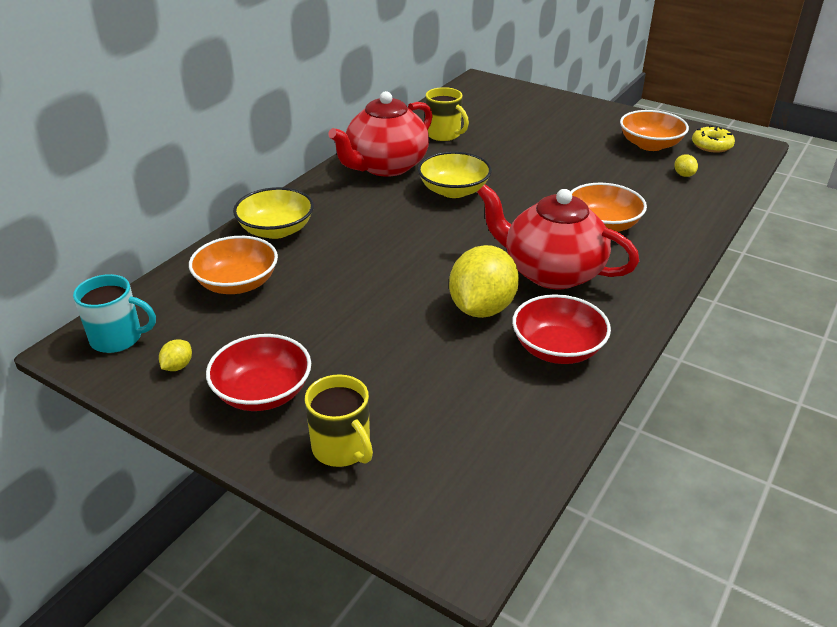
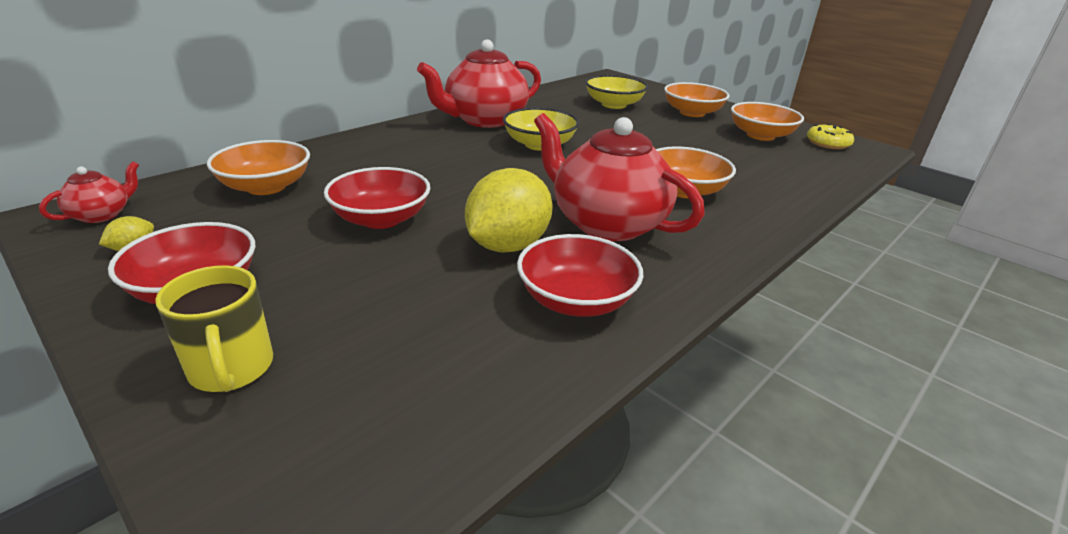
camera: 10 degrees right, 5 degrees down
turquoise mug [73,274,156,353] -> red teapot [39,161,139,223]
yellow bowl [233,187,314,239] -> yellow bowl moved to [585,75,648,109]
yellow mug [426,87,469,141] -> none
yellow lemon [674,154,698,177] -> none
none -> red bowl [324,167,430,229]
none -> orange bowl [664,82,729,117]

